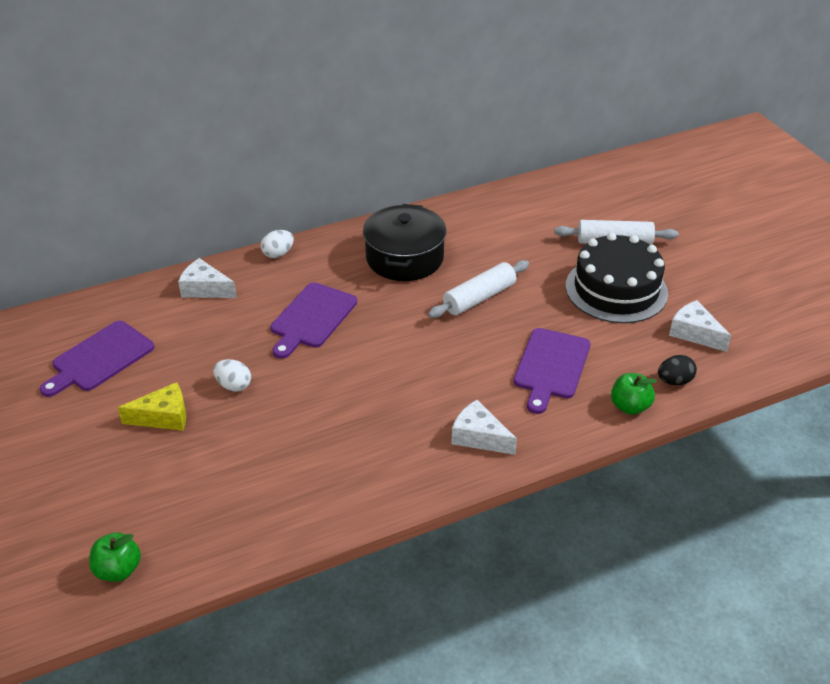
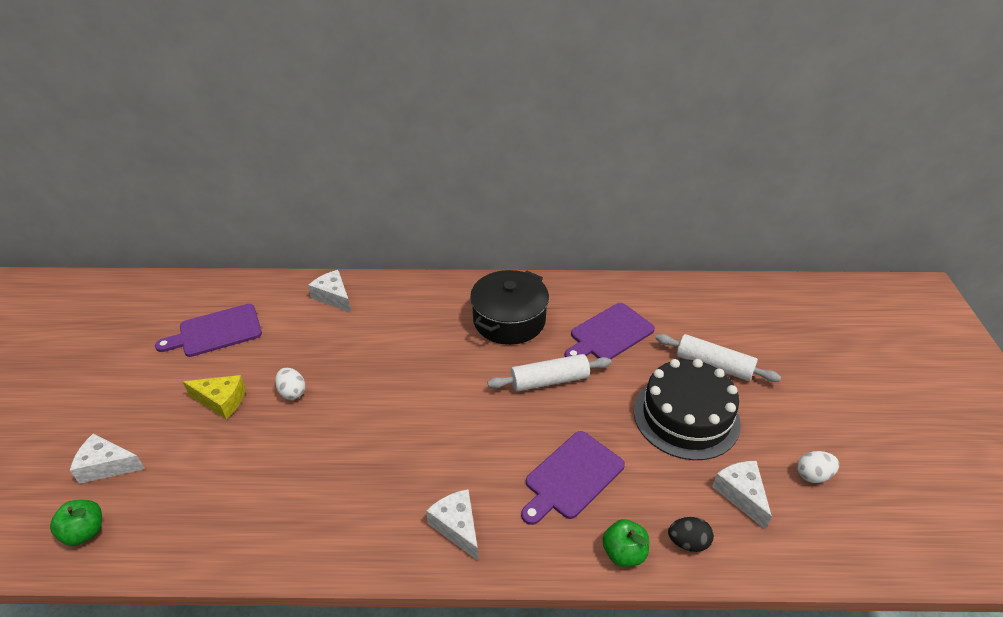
camera: 25 degrees right, 0 degrees up
white egg [261,230,294,258] -> white egg moved to [797,451,839,483]
purple cutting board [270,282,357,359] -> purple cutting board moved to [564,303,655,359]
none -> white cheese [70,434,145,484]

